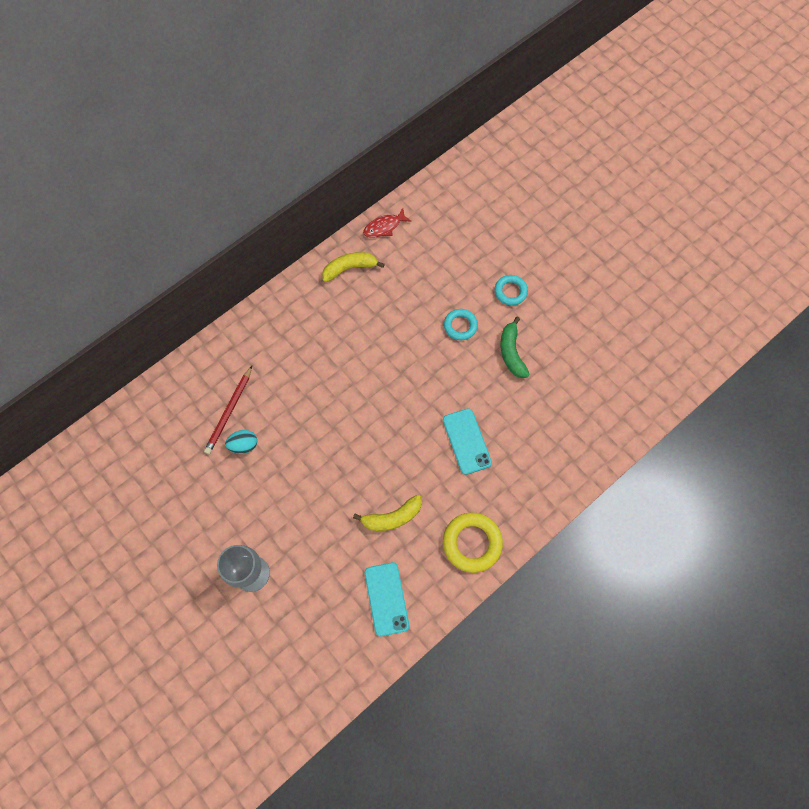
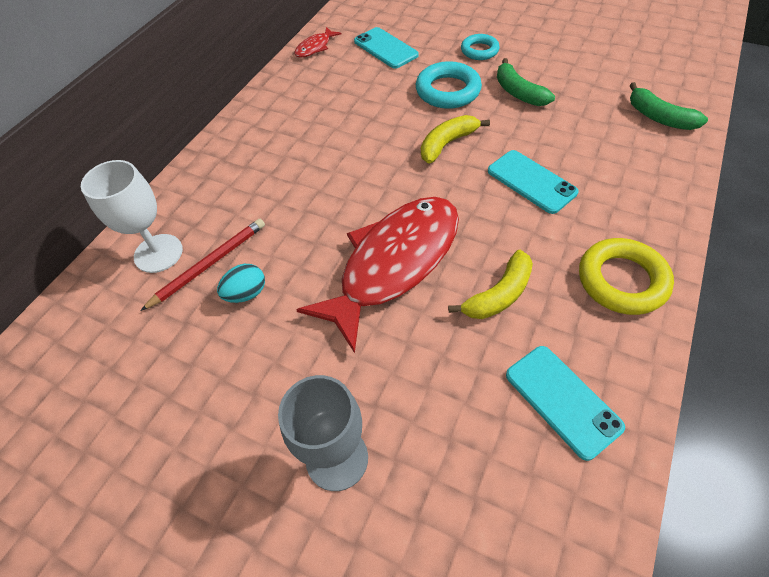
camera: 20 degrees left, 15 degrees down
red pencil [204,366,252,454] -> red pencil turned 135 degrees counterclockwise [140,219,265,311]
yellow banana [322,252,385,282] -> yellow banana moved to [421,115,490,164]
turquoise ring [444,309,478,340] -> turquoise ring [416,61,482,109], size x1.60
none -> white goblet [81,160,183,273]
none -> red fish [296,197,459,353]
none -> turquoise phone [354,27,419,69]
none -> green banana [630,82,708,130]

